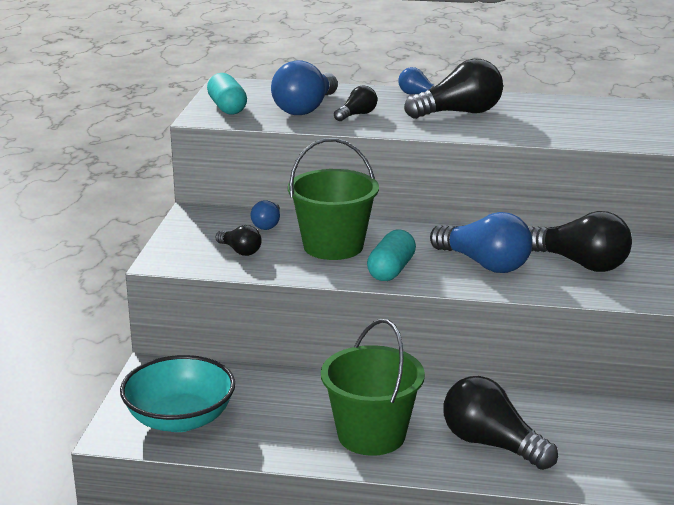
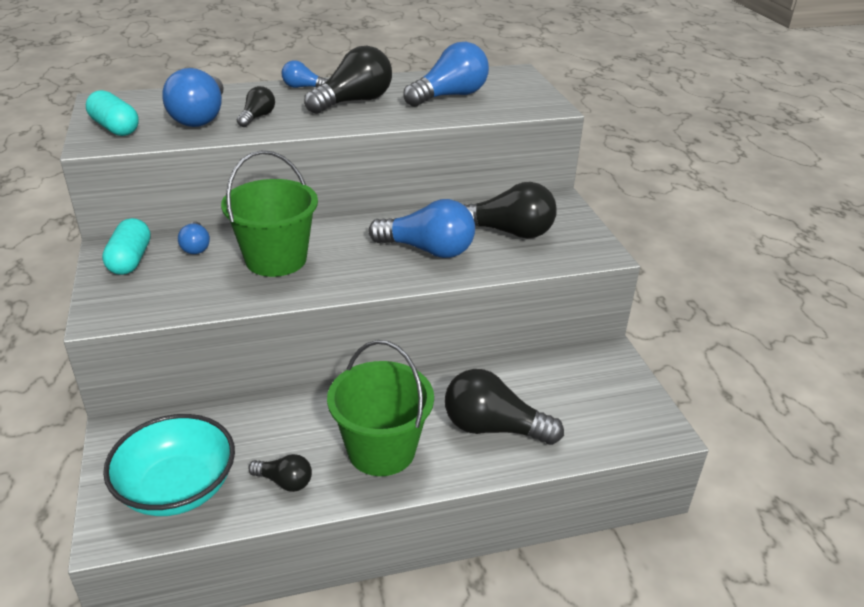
camera: 25 degrees left, 10 degrees up
black light bulb [215,225,262,256] -> black light bulb moved to [248,454,312,492]
turquoise capsule [367,230,416,281] -> turquoise capsule moved to [102,218,151,275]
none -> blue light bulb [403,42,489,107]

